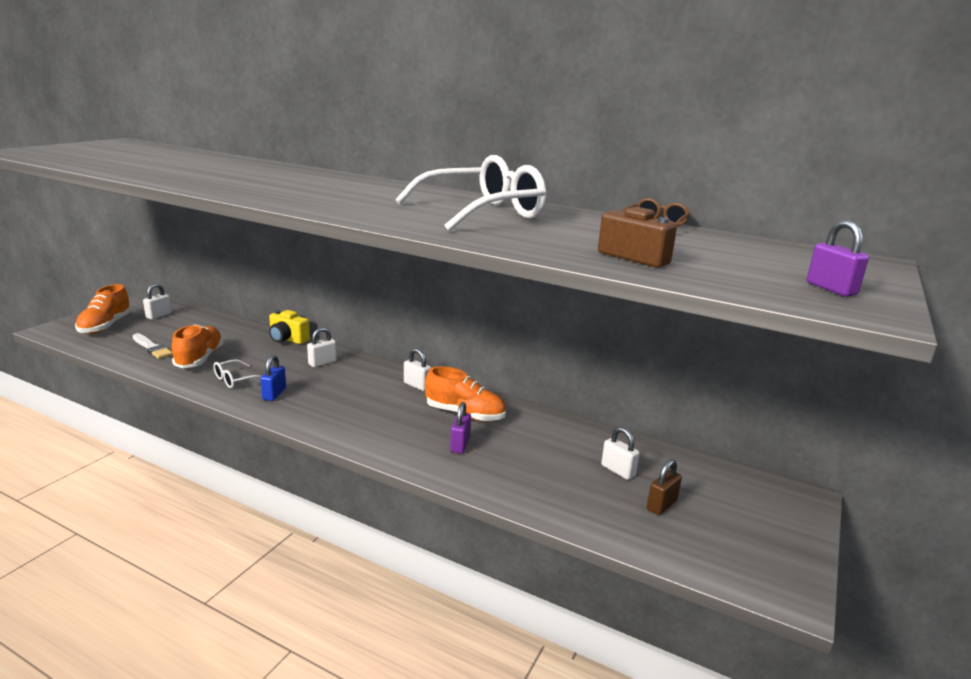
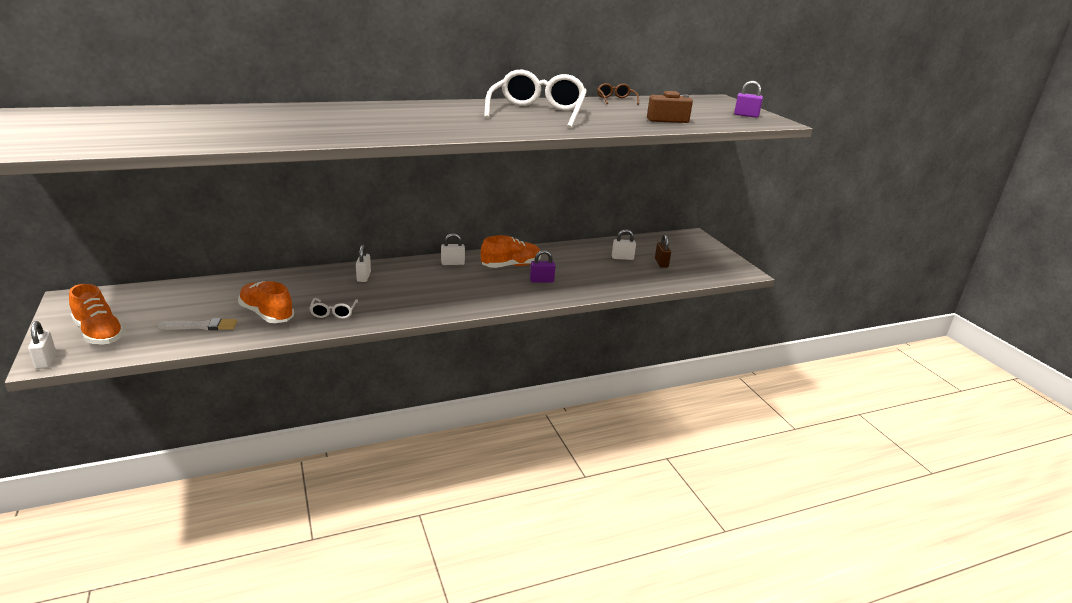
camera: 50 degrees left, 5 degrees up
white padlock [143,283,172,320] -> white padlock moved to [28,321,56,369]
blue padlock [260,355,286,401] -> none
yellow camera [269,310,310,344] -> none
purple padlock [450,402,471,454] -> purple padlock turned 60 degrees counterclockwise [530,250,556,283]

